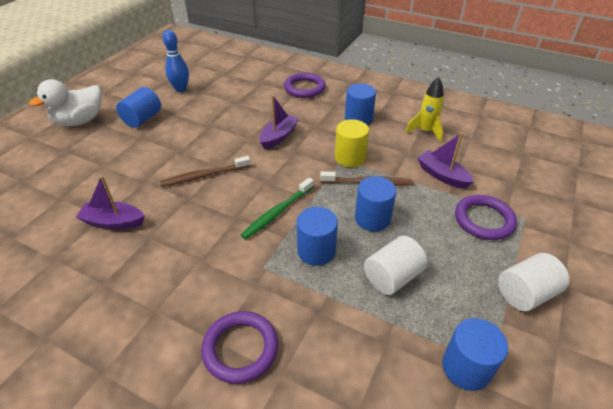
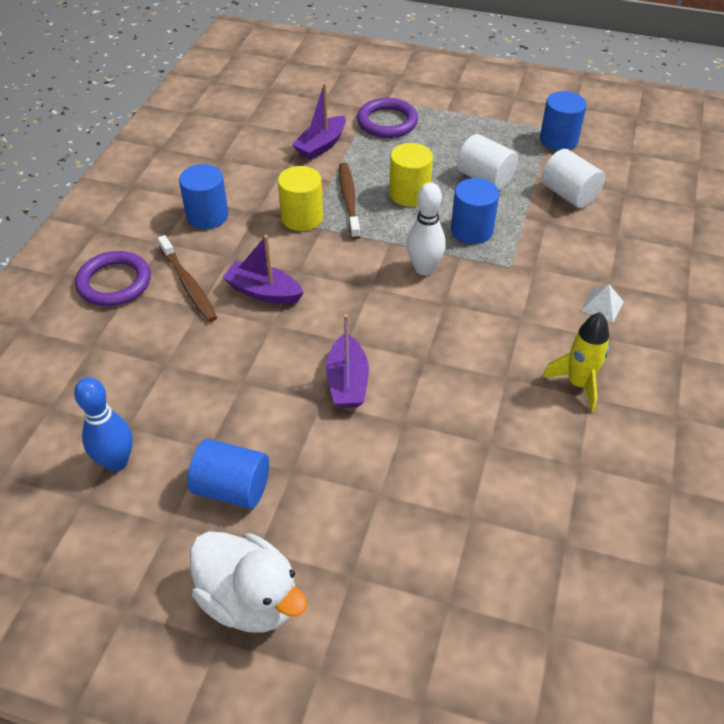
camera: 100 degrees left, 5 degrees up
purple boat [76,176,145,229] -> purple boat moved to [326,314,369,408]
brown toothbrush [160,156,251,187] -> brown toothbrush moved to [158,235,217,322]
purple ring [201,311,278,384] -> none
green toothbrush [241,178,314,239] -> white bowling pin [407,182,446,275]
blue cylinder [355,176,396,232] -> yellow cylinder [389,143,433,206]
yellow rocket [406,77,444,142] -> yellow rocket moved to [543,312,609,413]
white cylinder [498,253,569,311] -> white cylinder moved to [541,149,605,208]
none -> white pyramid [581,284,624,322]

